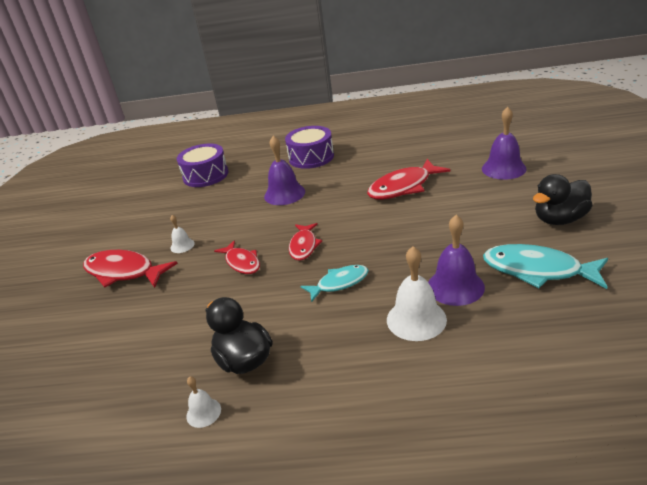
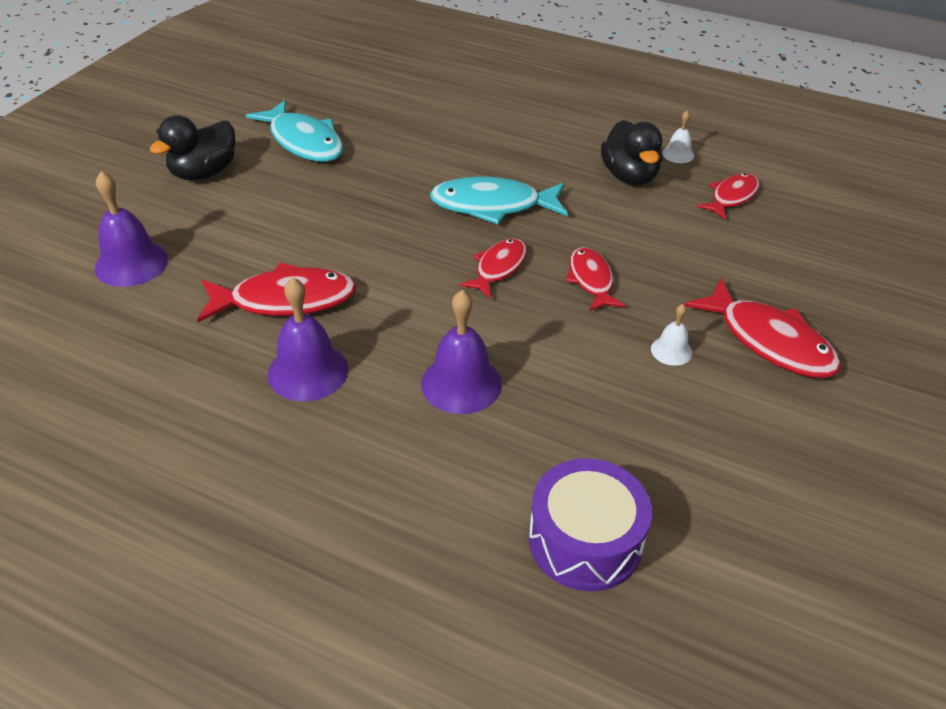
camera: 160 degrees left, 10 degrees up
purple drum [285,126,334,169] -> none
turquoise fish [300,265,369,302] -> turquoise fish [430,176,568,224], size x1.61
white bell [387,246,447,341] -> none
purple bell [428,215,485,306] -> purple bell moved to [268,277,349,401]
black duck [533,174,593,225] -> black duck turned 135 degrees clockwise [150,115,235,180]
none -> red fish [697,173,759,220]

